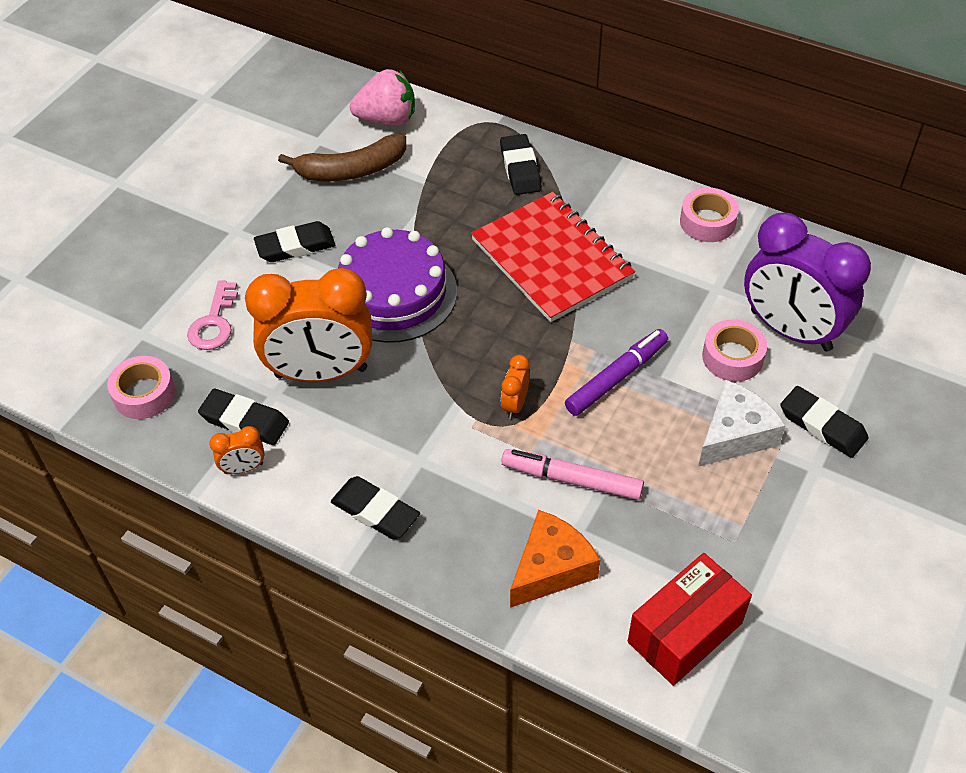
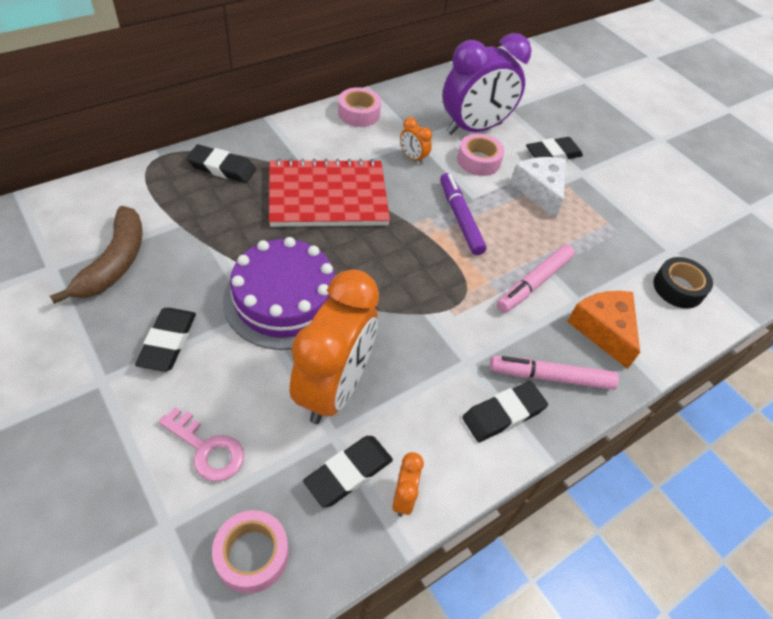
camera: 70 degrees left, 0 degrees up
pink strawberry [350,69,415,126] -> none
orange clock [501,355,530,419] -> orange clock moved to [400,117,432,165]
red box [628,553,752,686] -> black tape [653,257,713,308]
none -> pink marker [490,356,619,390]

